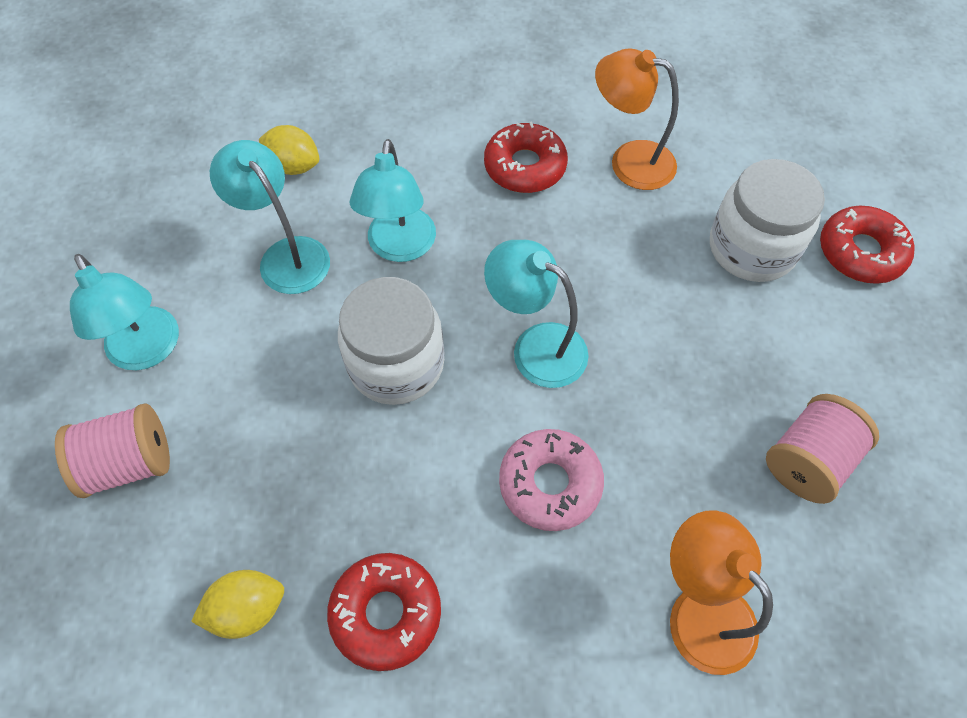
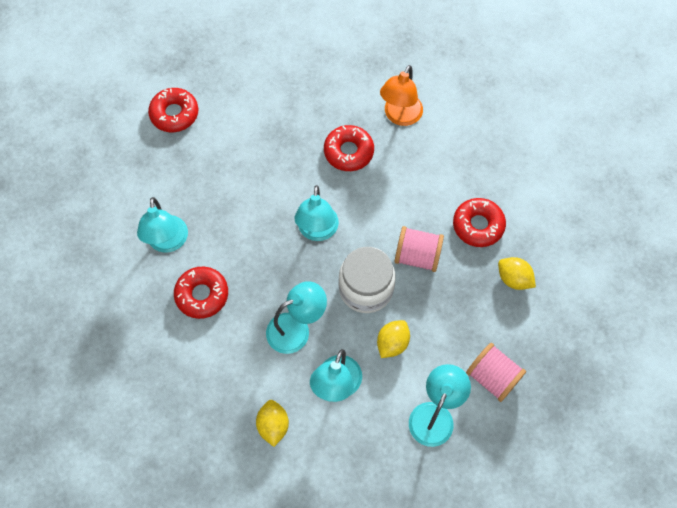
camera: 120 degrees left, 5 degrees up
pink donut [499,429,604,531] -> none
orange lamp [595,48,679,190] -> turquoise lamp [137,197,188,252]
white jar [710,159,825,282] -> none
pink spool [766,394,879,504] -> pink spool moved to [394,226,444,272]
none -> red donut [324,125,374,171]
none -> yellow lemon [377,320,410,358]

